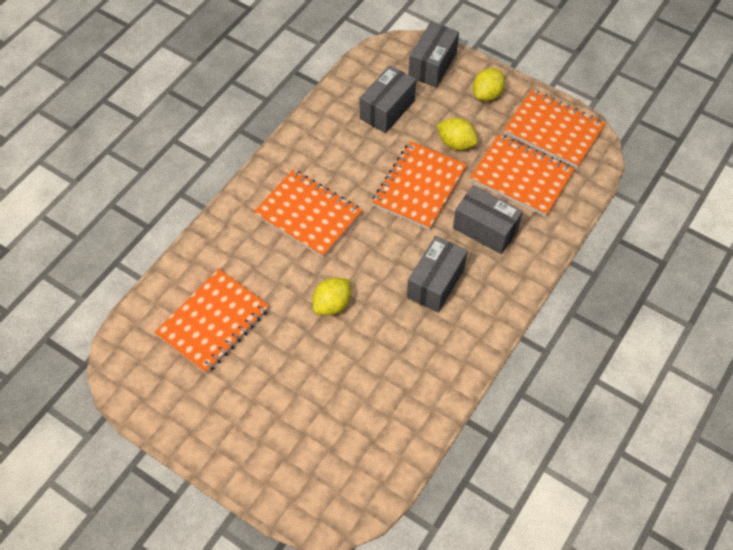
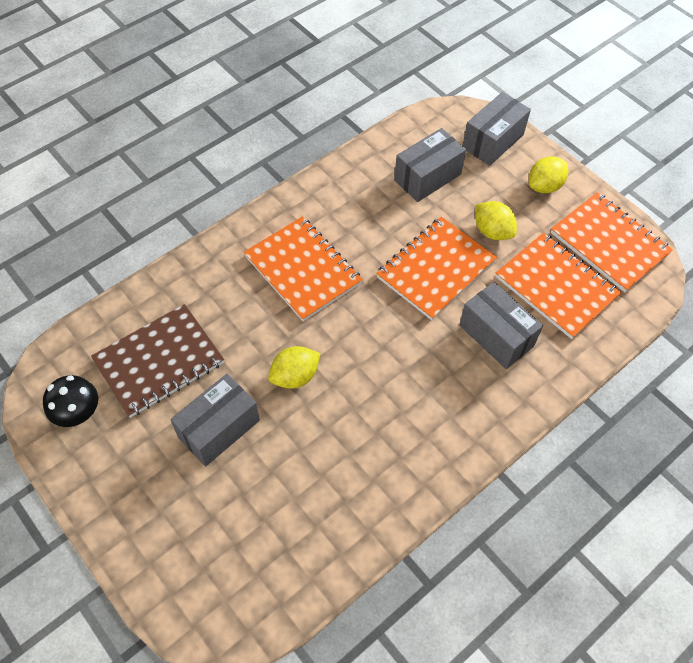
camera: 15 degrees right, 0 degrees up
orange notebook [154,269,269,374] -> brown notebook [91,304,224,418]
grey box [407,236,468,313] -> grey box moved to [170,374,260,467]
none -> black mushroom [43,375,98,427]

